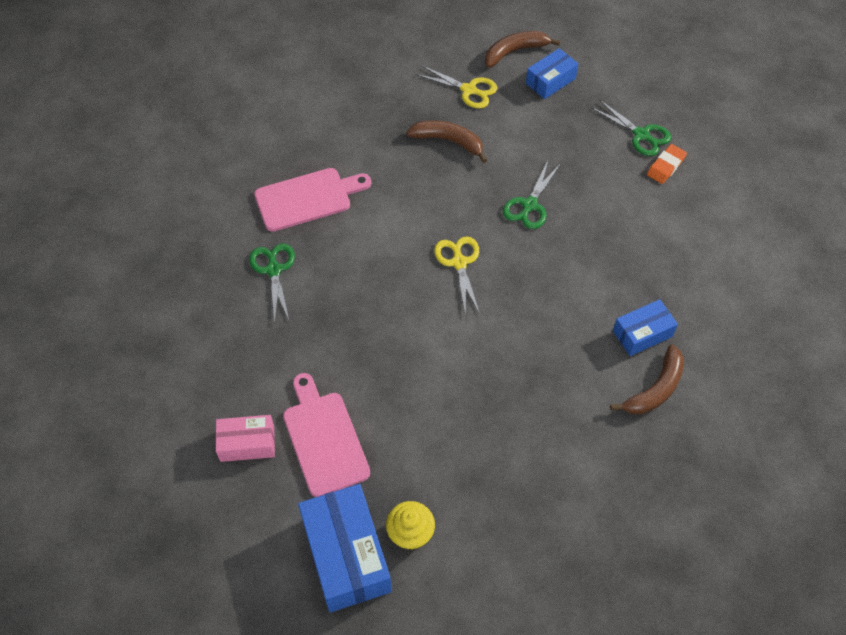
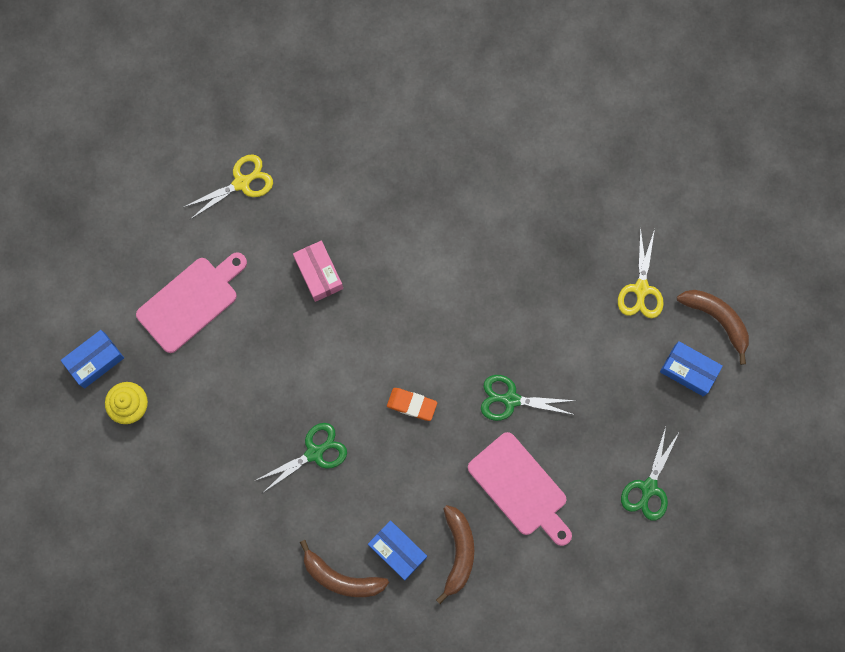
camera: 70 degrees right, 20 degrees up
pink box [216,415,275,462] -> pink box moved to [293,241,343,302]
green scissors [249,243,295,323] -> green scissors moved to [256,423,347,492]
pink cutting board [254,168,371,232] -> pink cutting board moved to [468,432,572,546]
blue box [298,484,392,612] -> blue box [61,330,124,388], size x0.58
brown banana [406,120,487,163] -> brown banana moved to [436,505,474,604]
yellow scissors [434,236,480,316] -> yellow scissors moved to [184,154,273,219]
orange eraser [647,144,687,184] -> orange eraser moved to [387,388,437,421]

